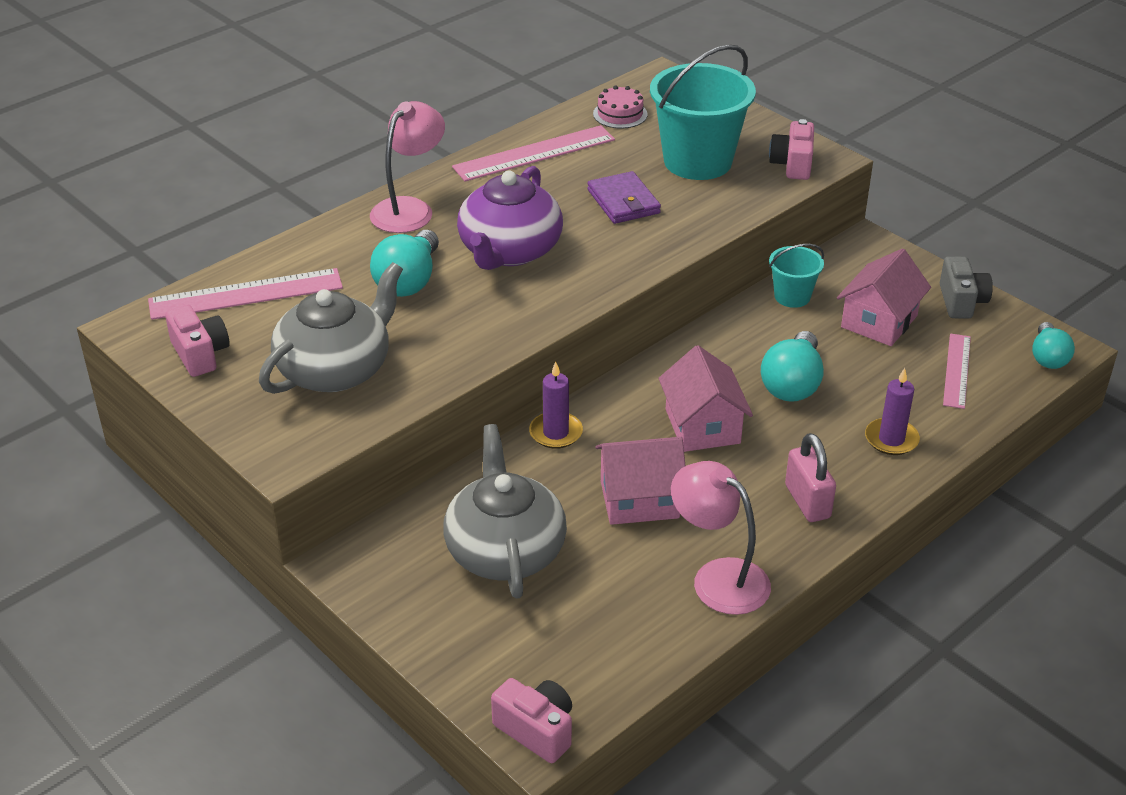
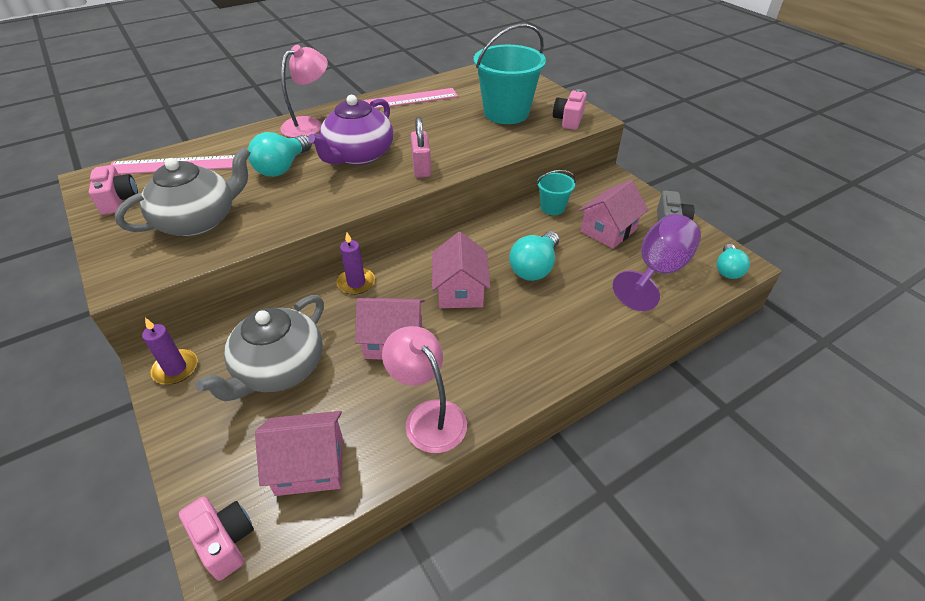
camera: 10 degrees right, 5 degrees up
grey teapot [443,424,567,599] -> grey teapot turned 150 degrees counterclockwise [195,295,324,401]
purple wallet [587,171,661,224] -> none
pink cake [593,86,647,128] -> none
pink padlock [785,433,836,522] -> pink padlock moved to [410,117,431,178]
purple candle [865,368,920,455] -> purple candle moved to [142,318,198,385]
pink ruler [943,333,971,409] -> purple goblet [613,214,701,311]
none -> pink house [255,411,343,496]

